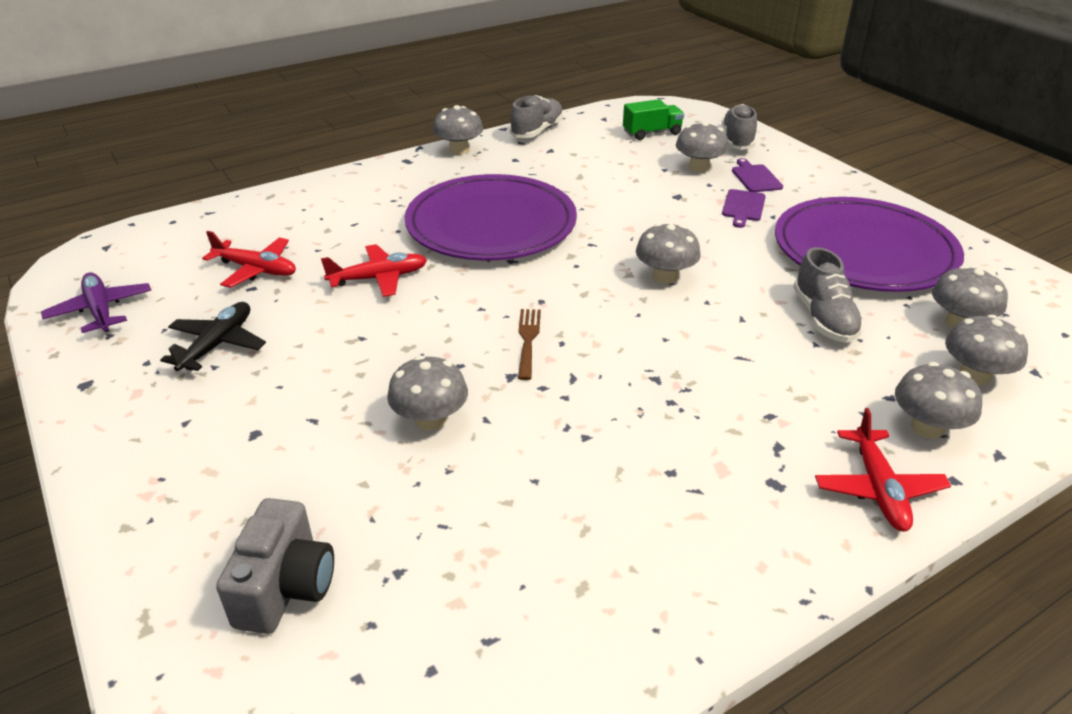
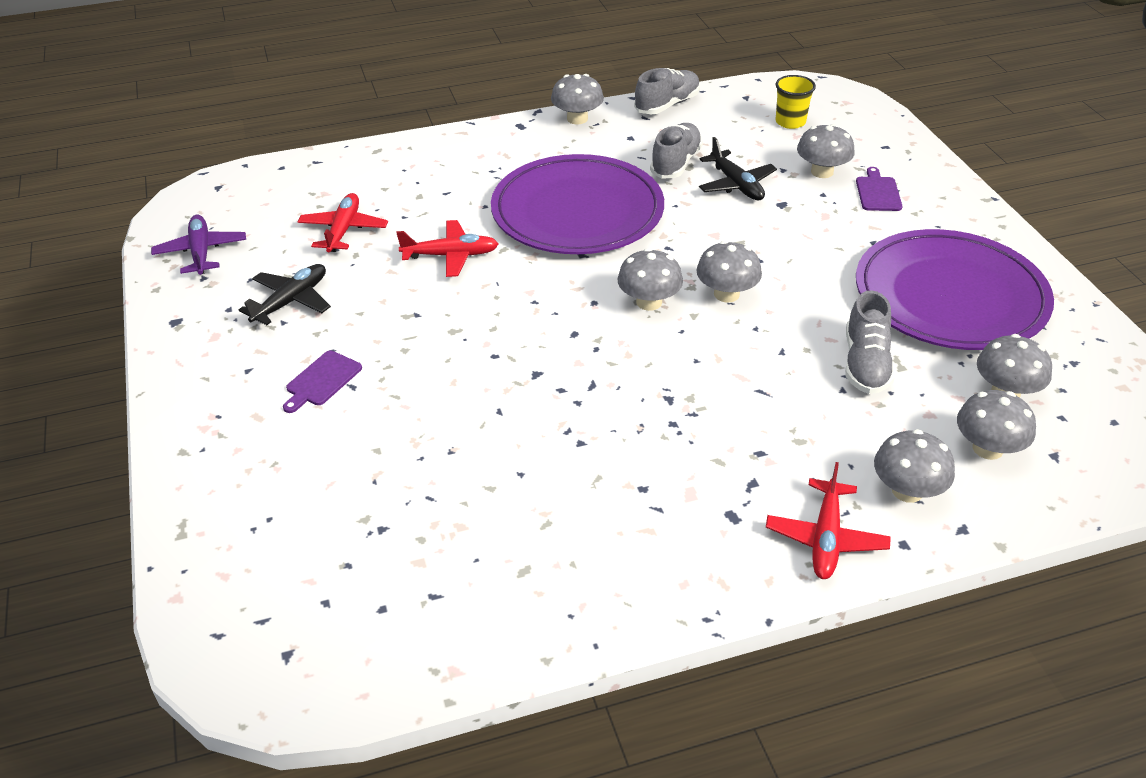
camera: 15 degrees right, 5 degrees up
red plane [202,231,296,288] -> red plane turned 120 degrees counterclockwise [297,193,388,252]
grey camera [216,498,334,634] -> none
grey mushroom [387,356,468,431] -> grey mushroom moved to [617,248,683,311]
brown fork [518,309,541,380] -> none
green truck [623,99,684,140] -> yellow cup [776,75,816,129]
grey shoe [722,104,757,150] -> grey shoe moved to [650,123,703,179]
purple cutting board [722,189,766,228] -> purple cutting board moved to [283,351,362,413]
none -> black plane [699,137,777,200]

